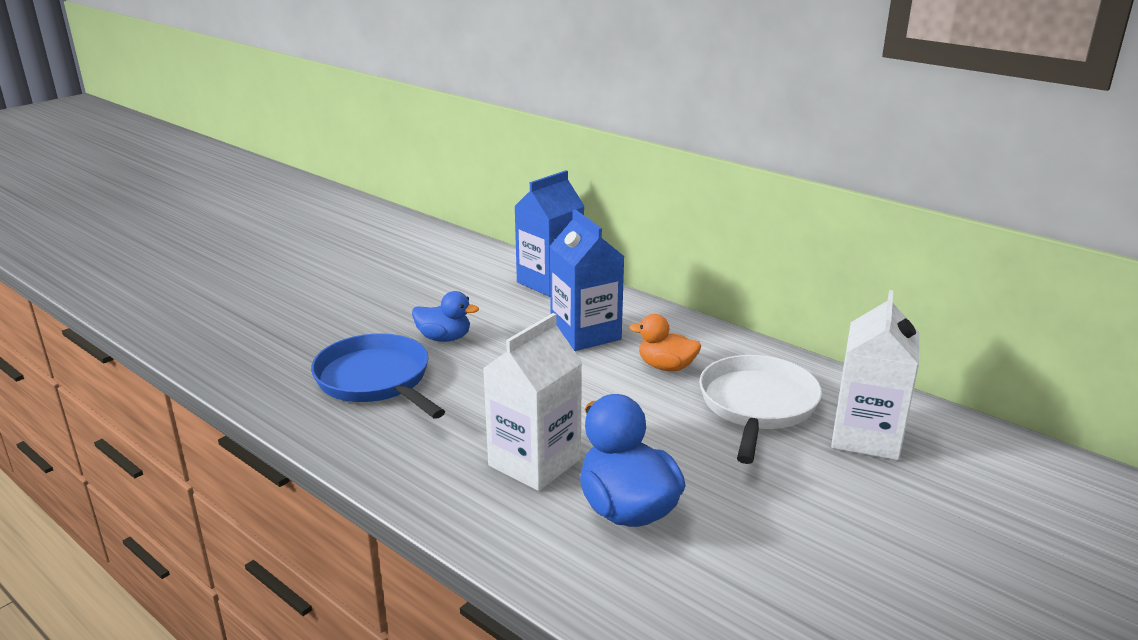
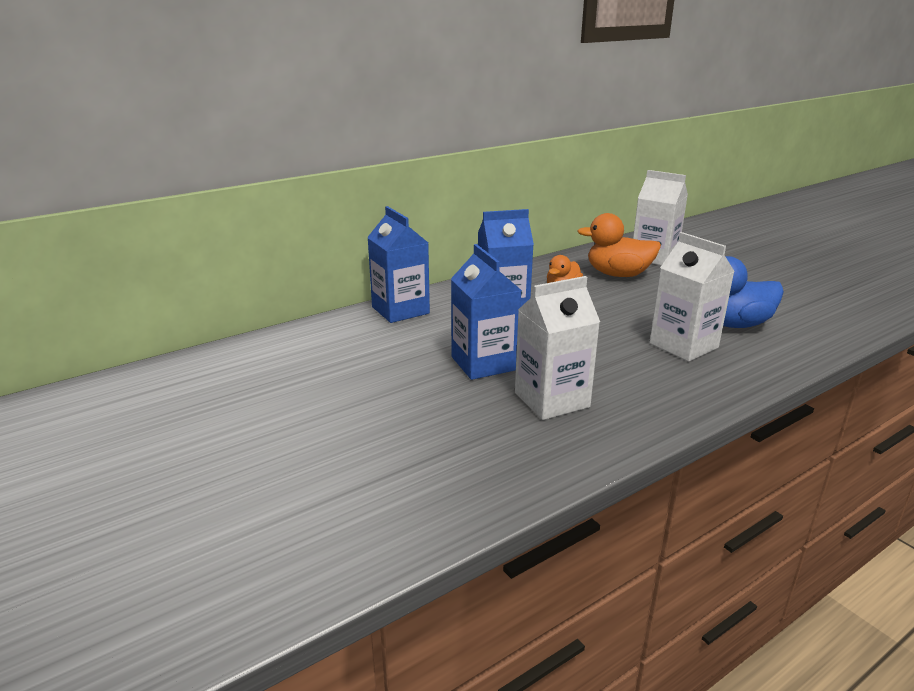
camera: 75 degrees left, 0 degrees up
blue pan [311,333,445,419] -> white carton [515,276,600,420]
blue duck [412,291,479,342] -> blue carton [451,244,521,380]
white pan [699,355,822,464] -> orange duck [577,213,661,277]

